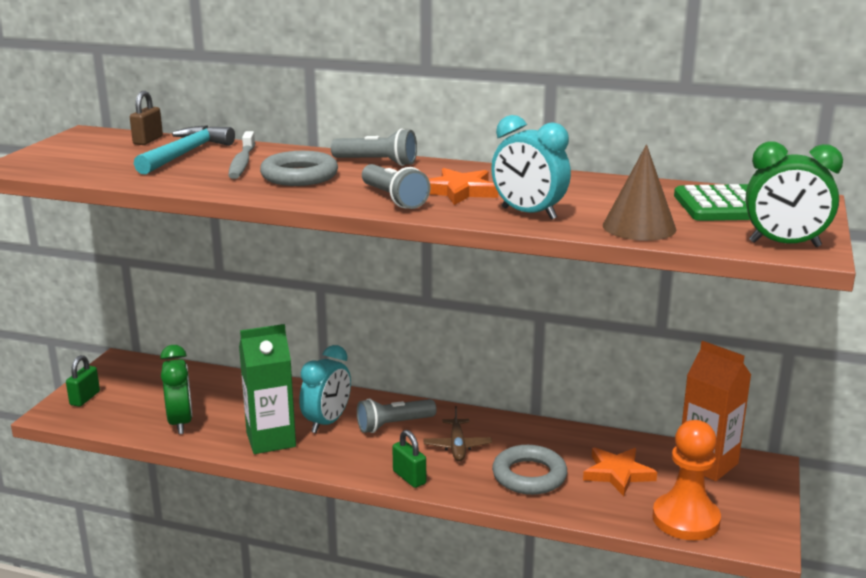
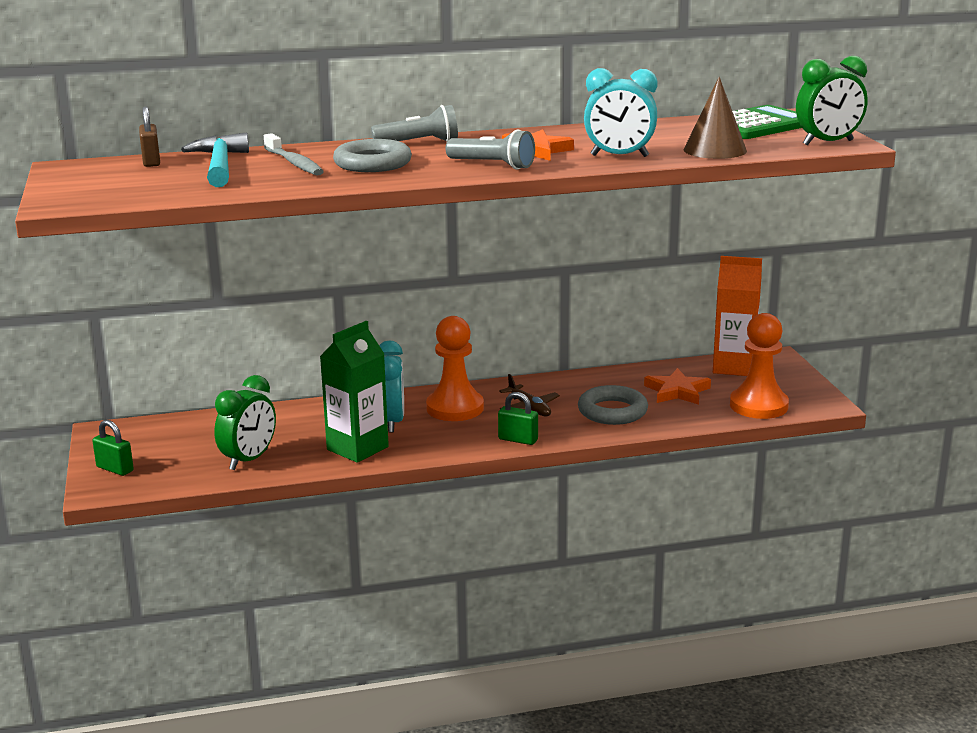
camera: 30 degrees left, 0 degrees up
green padlock [66,355,100,407] -> green padlock turned 45 degrees counterclockwise [92,420,134,476]
green clock [160,345,192,434] -> green clock turned 75 degrees clockwise [214,375,276,470]
grey flashlight [357,398,436,433] -> orange pawn [426,316,484,421]

